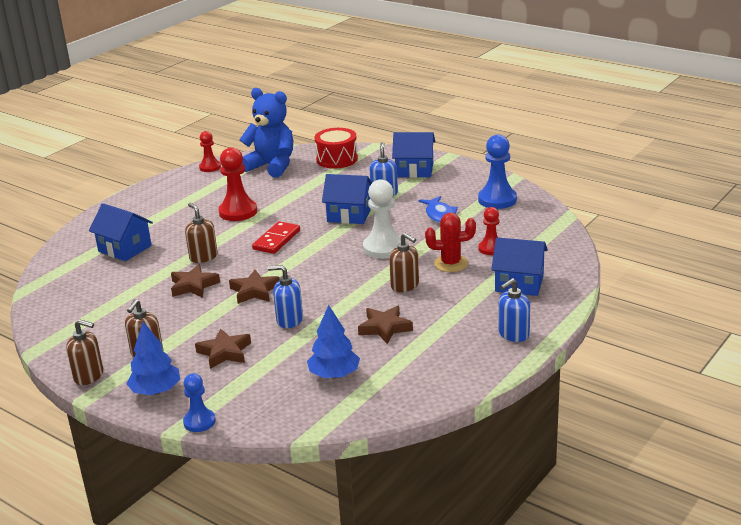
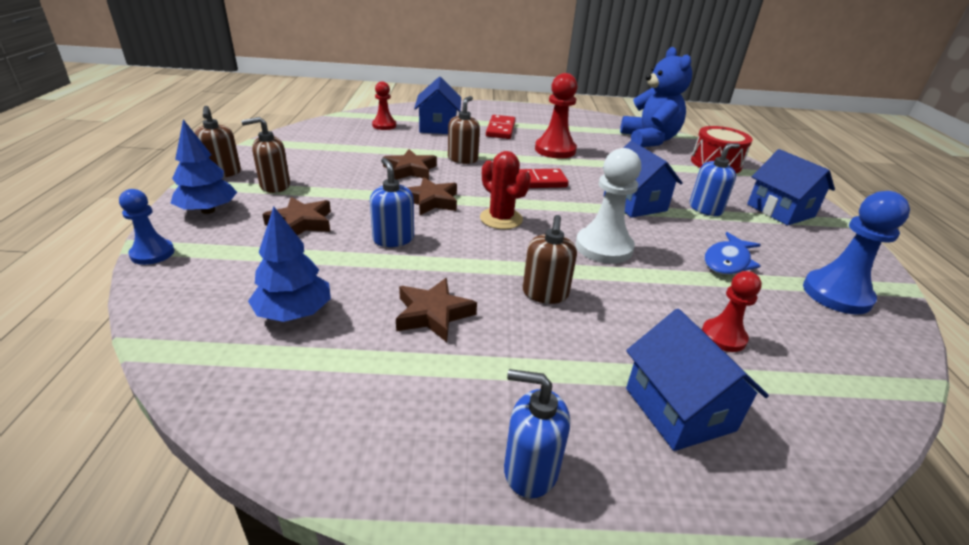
camera: 50 degrees right, 5 degrees up
red pawn [199,131,221,172] -> red pawn moved to [372,81,396,130]
red cactus [425,213,476,272] -> red cactus moved to [480,151,531,229]
none -> red domino [486,115,516,139]

